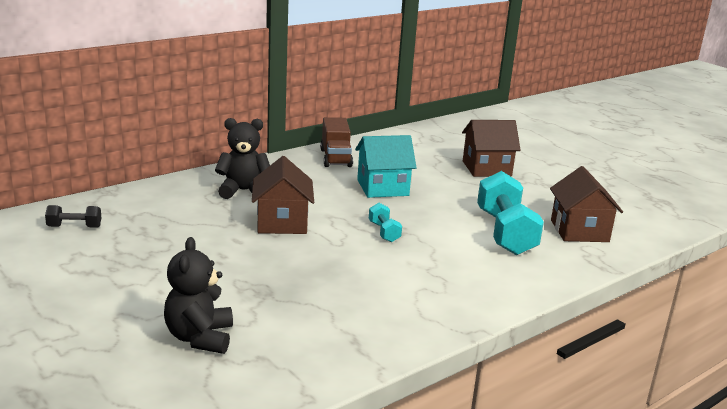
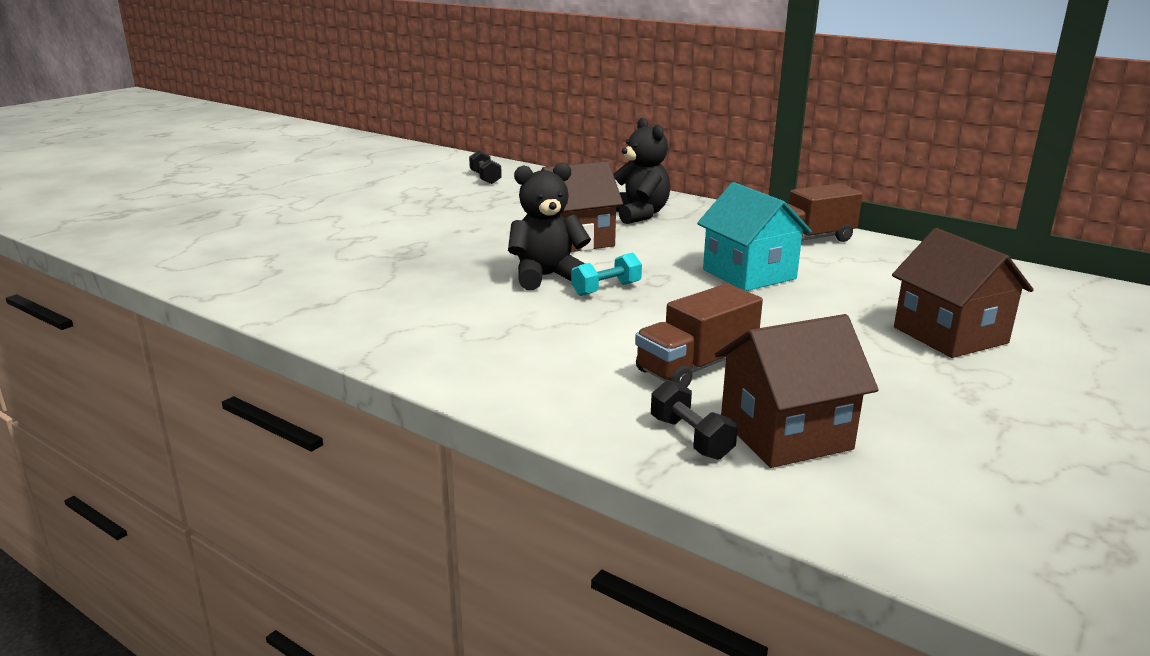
camera: 75 degrees right, 0 degrees up
black teddy bear [164,237,233,354] -> black teddy bear moved to [508,163,591,290]
turquoise dumbbell [477,171,544,255] -> brown truck [635,284,763,387]
none -> black dumbbell [651,380,738,460]

